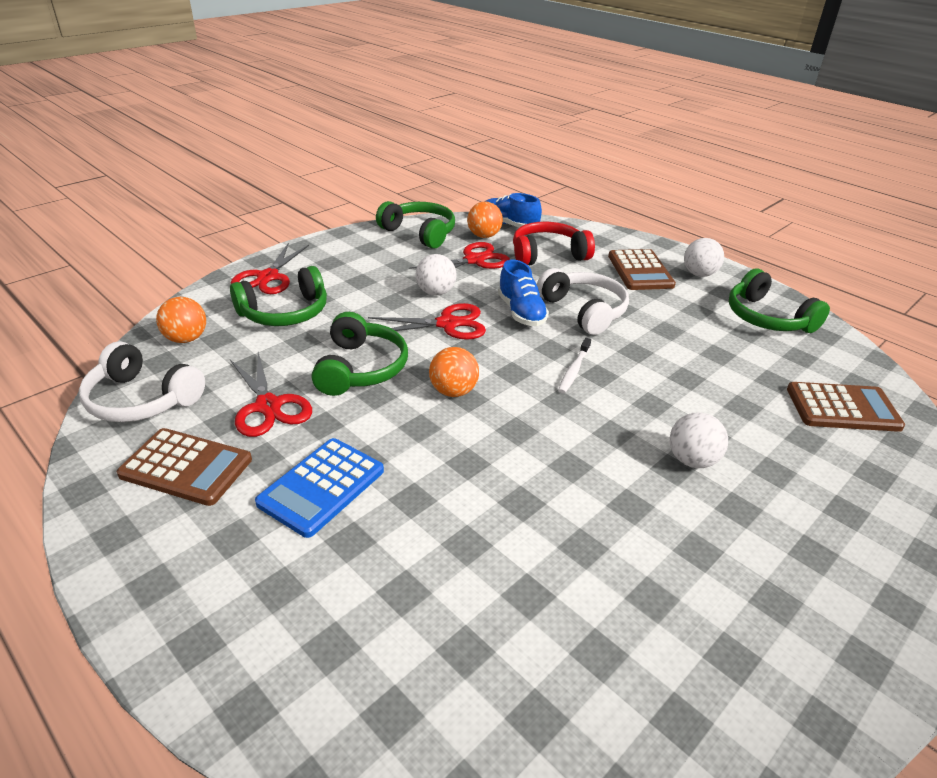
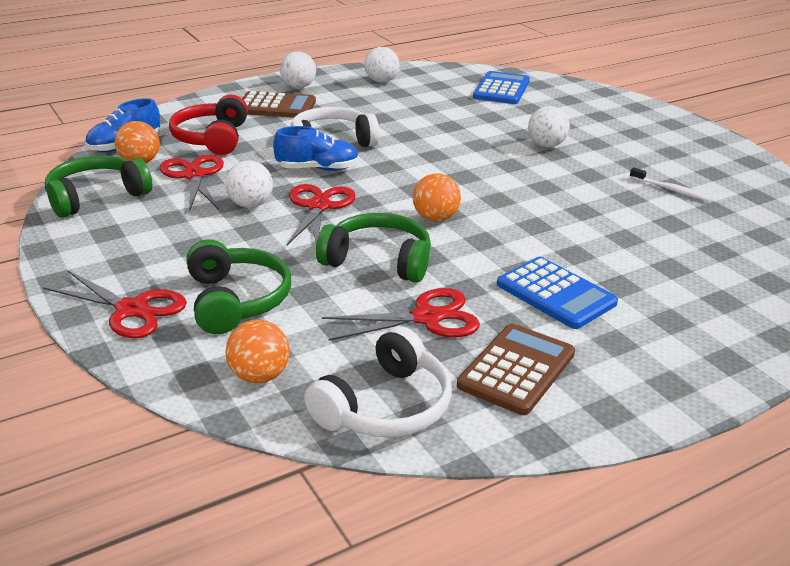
camera: 75 degrees left, 5 degrees down
white toothbrush [558,338,591,393] -> white toothbrush moved to [630,167,711,202]
green headphones [729,268,830,333] -> white ball [364,47,399,83]
brown calculator [787,382,905,432] -> blue calculator [473,71,530,104]

